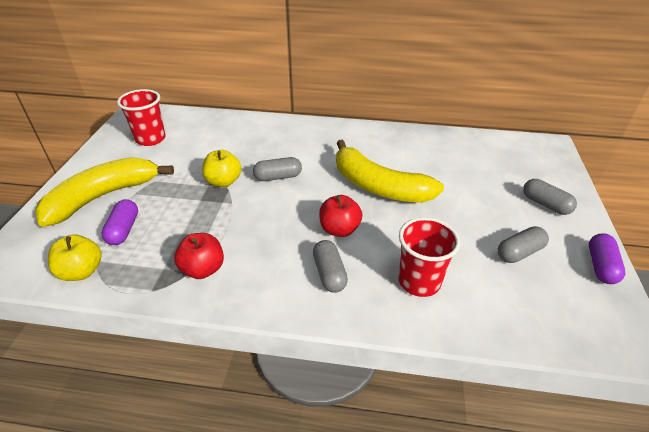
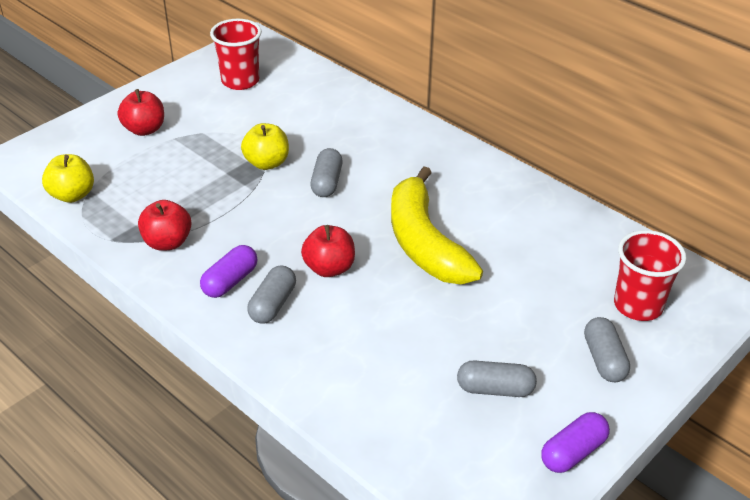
camera: 35 degrees right, 0 degrees up
yellow banana [35,157,174,227] -> red apple [118,89,164,136]
purple capsule [101,199,138,245] -> purple capsule moved to [200,245,257,298]
grey capsule [253,157,302,181] -> grey capsule turned 75 degrees clockwise [310,148,343,197]
red cup [398,217,460,297] -> red cup moved to [614,230,686,321]

